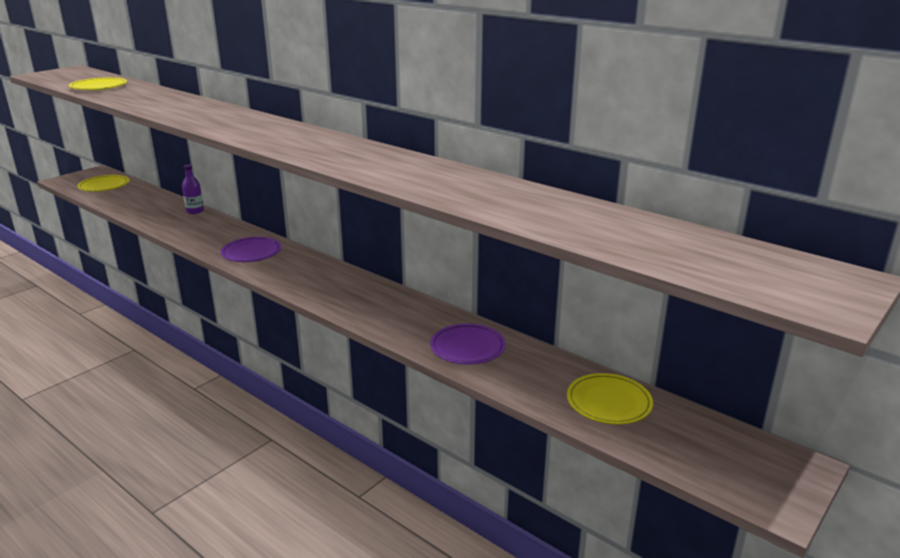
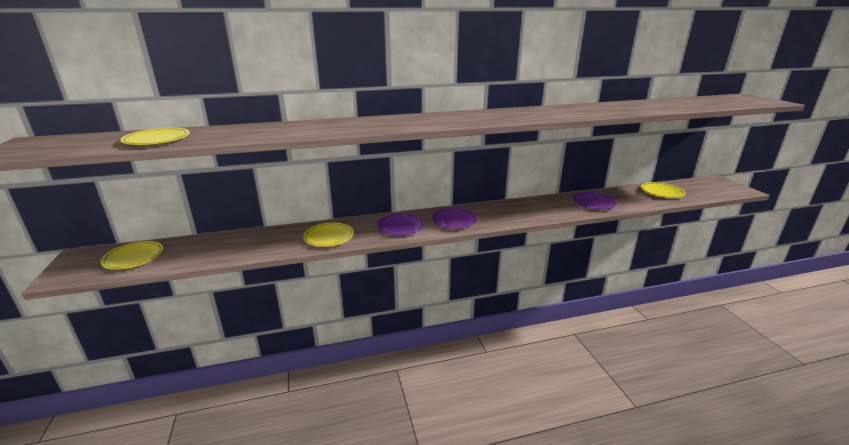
camera: 55 degrees left, 0 degrees up
purple bottle [182,165,204,214] -> none
none -> yellow plate [303,223,354,247]
none -> purple plate [432,208,478,228]

